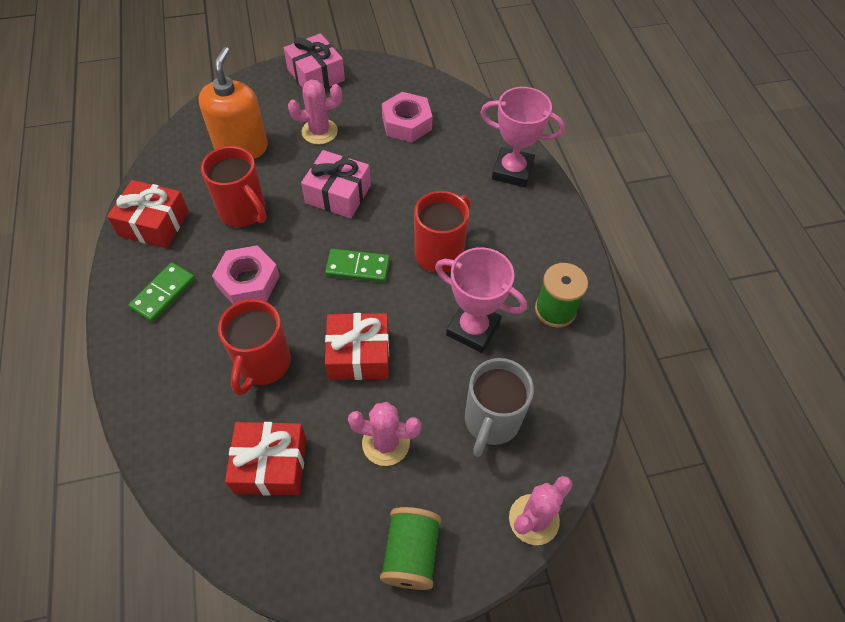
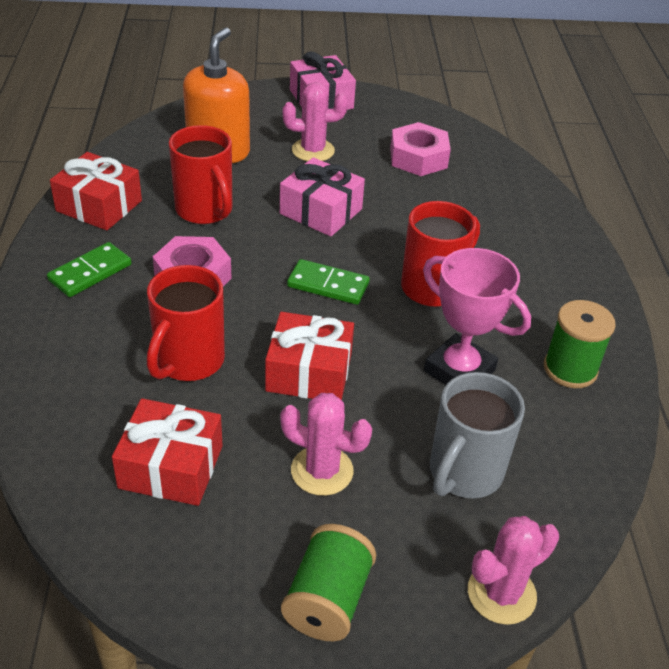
camera: 10 degrees right, 15 degrees down
pink trophy [480,87,565,187] -> none

